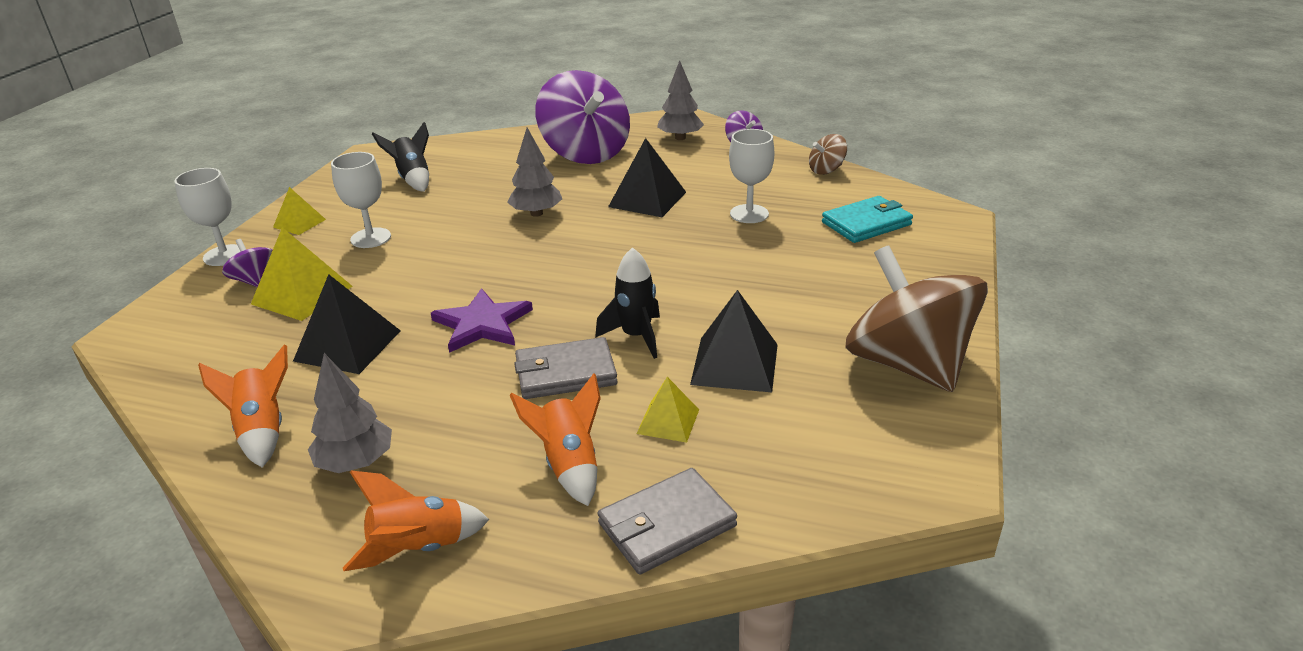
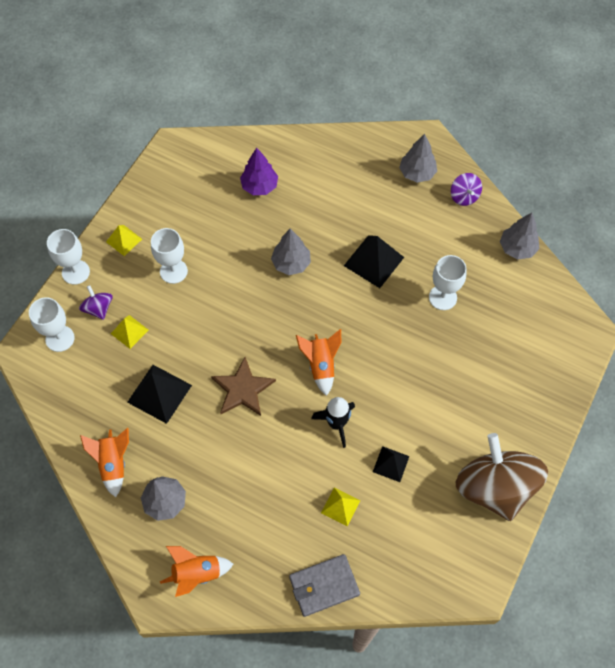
camera: 10 degrees right, 30 degrees up
yellow pyramid [251,227,352,321] -> yellow pyramid [111,315,148,349], size x0.60
black rocket [372,122,429,192] -> none
purple star [431,288,533,353] -> brown star [211,357,276,416]
orange rocket [510,373,601,506] -> orange rocket moved to [296,329,341,396]
grey wallet [514,337,618,399] -> none
purple spinning top [535,70,630,164] -> none
black pyramid [690,290,778,392] -> black pyramid [373,446,409,482], size x0.60
brown spinning top [809,134,847,175] -> grey tree [500,213,539,259]
turquoise wallet [822,196,913,243] -> none
none -> white goblet [29,297,75,352]
none -> purple tree [240,147,278,195]

